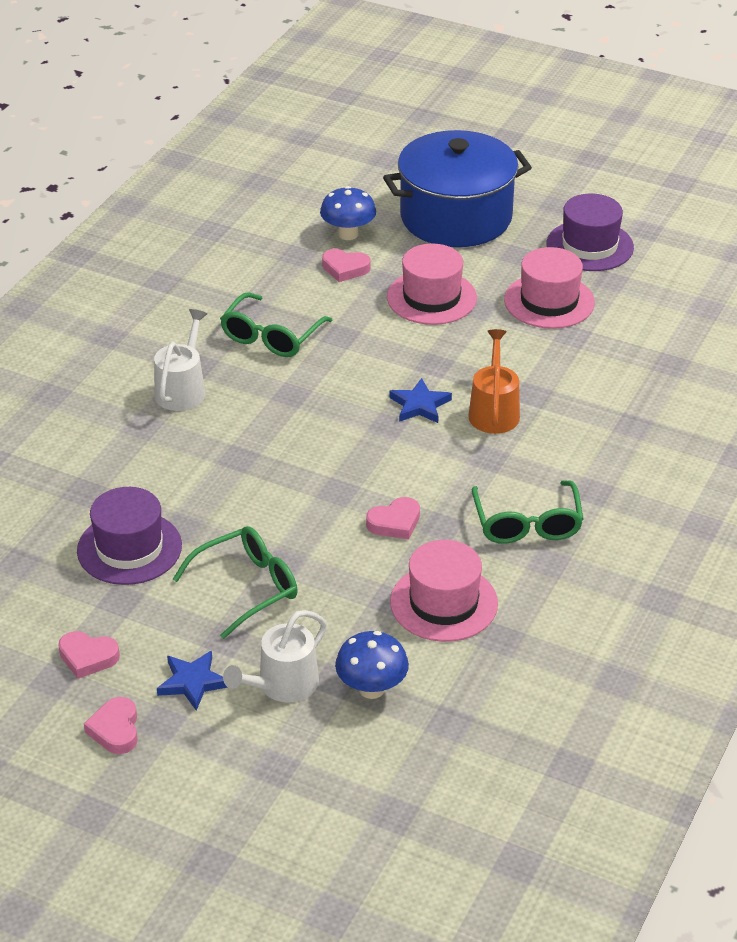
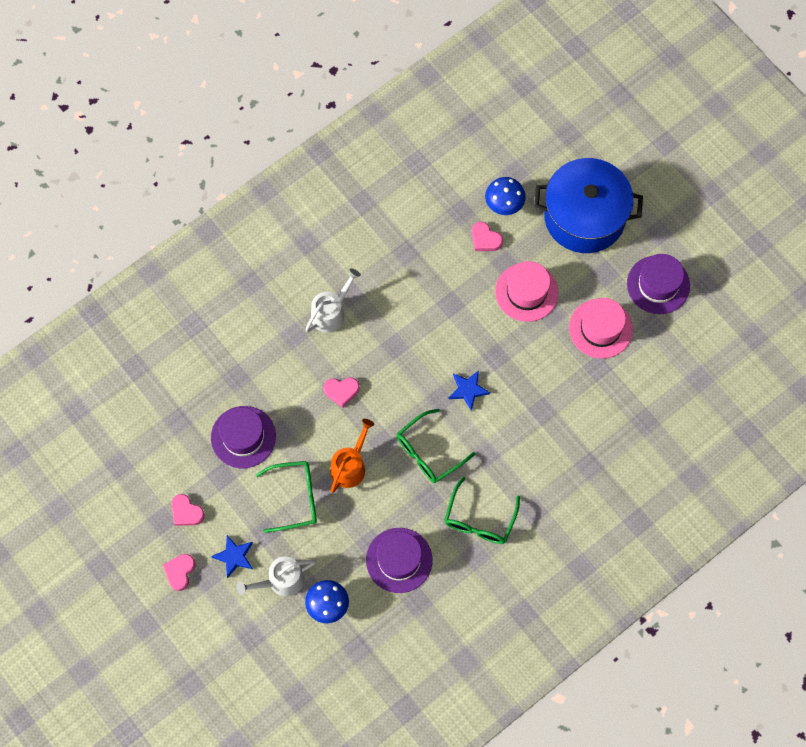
camera: 25 degrees right, 30 degrees up
green glasses [220,292,333,357] -> green glasses moved to [397,409,475,483]
pink heart [366,497,420,539] -> pink heart moved to [323,377,359,408]
pink hat [390,540,498,642] -> purple hat [366,528,432,593]
orange watering can [468,329,520,434] -> orange watering can moved to [331,419,375,493]

